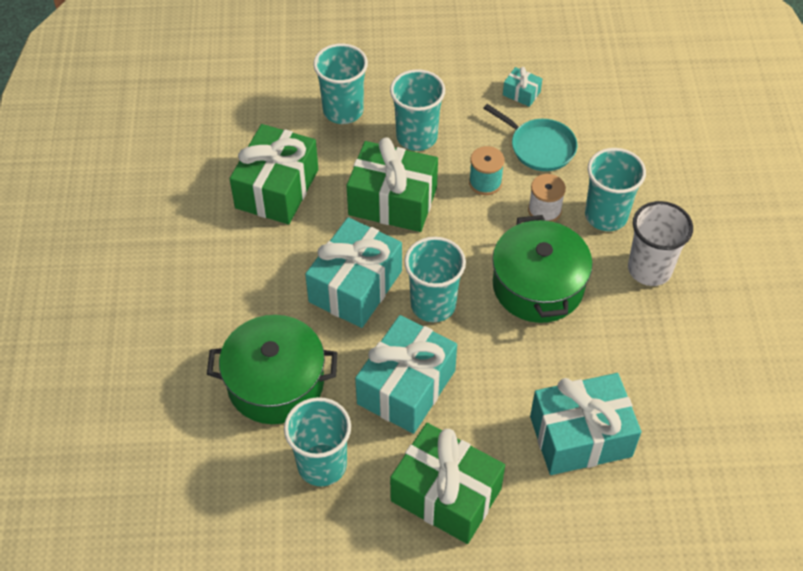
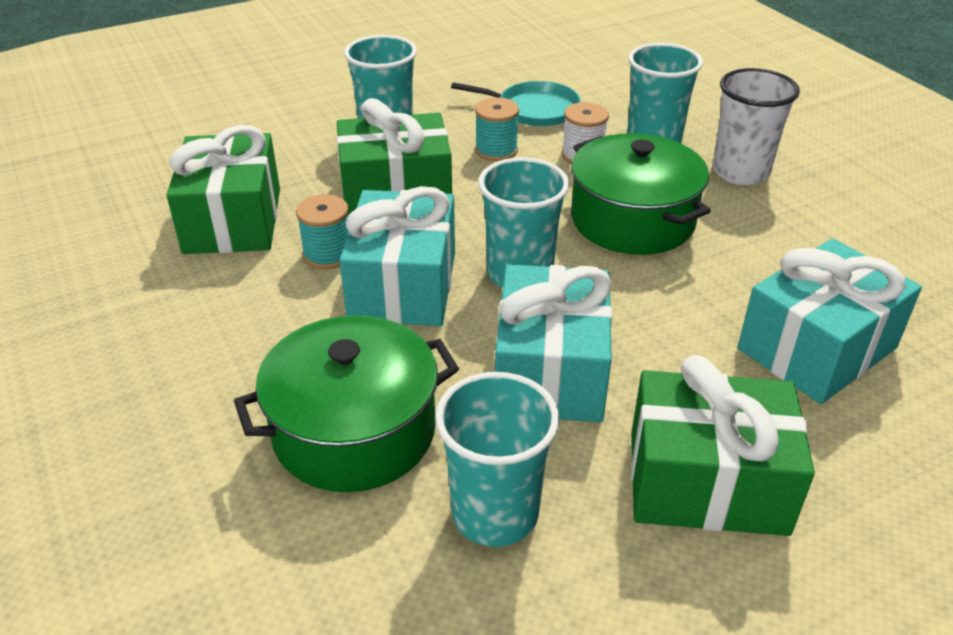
camera: 25 degrees left, 15 degrees down
turquoise cup [313,43,368,124] -> none
turquoise gift [503,67,542,107] -> none
none -> turquoise spool [296,194,349,269]

